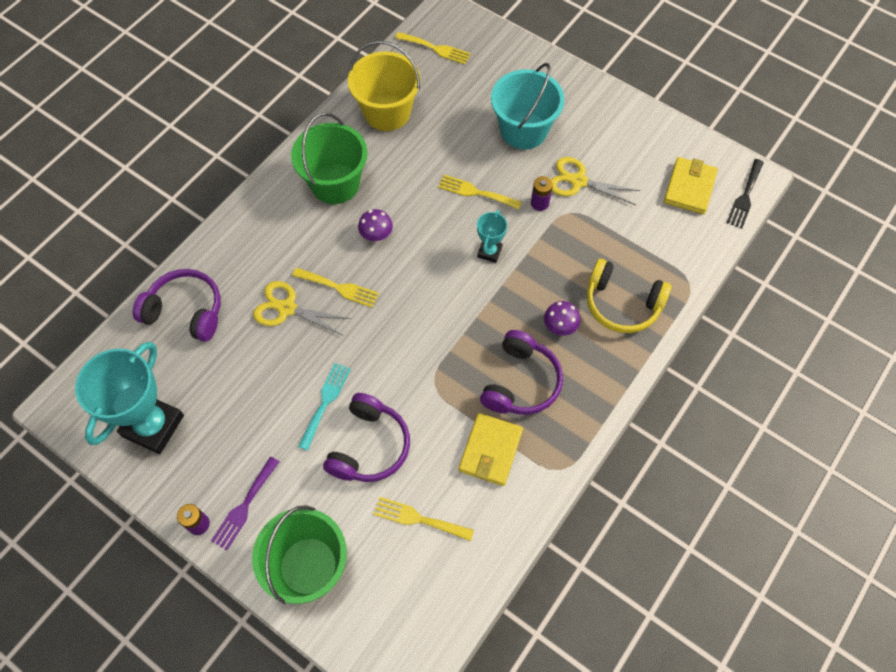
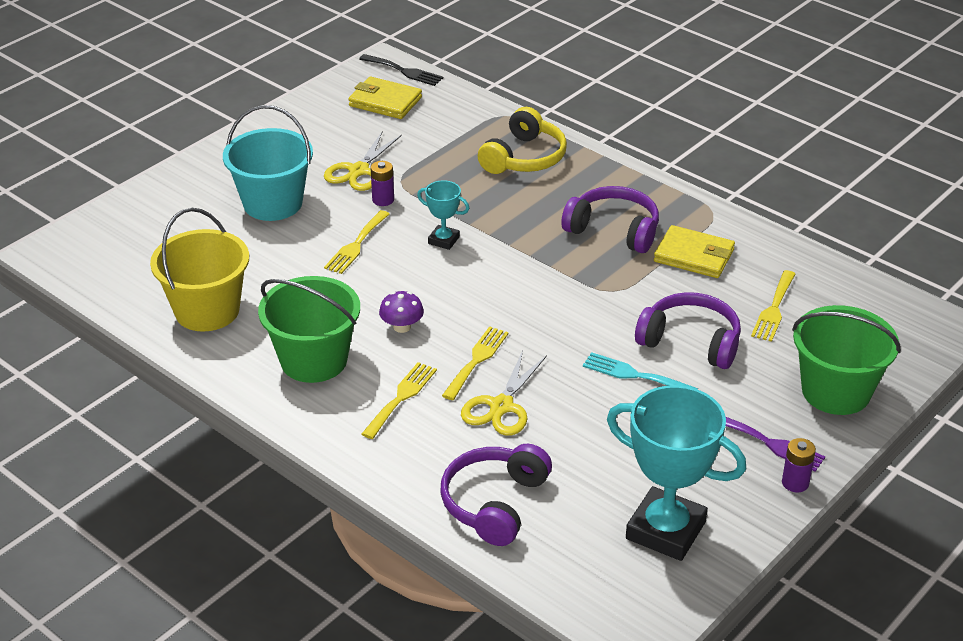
camera: 85 degrees left, 25 degrees down
yellow fork [395,32,471,64] -> yellow fork moved to [362,362,437,439]
purple mushroom [544,301,581,335] -> none

